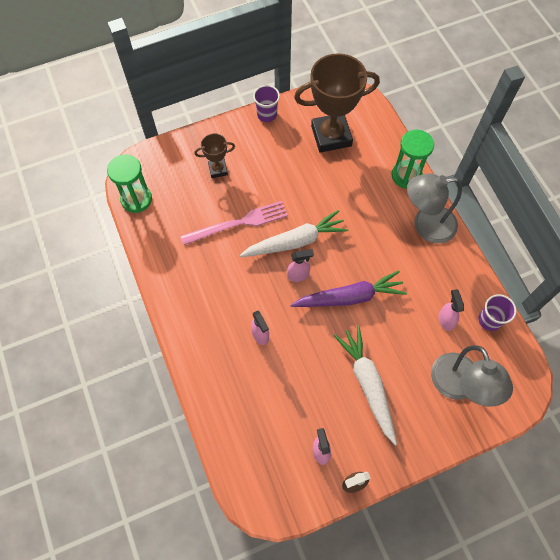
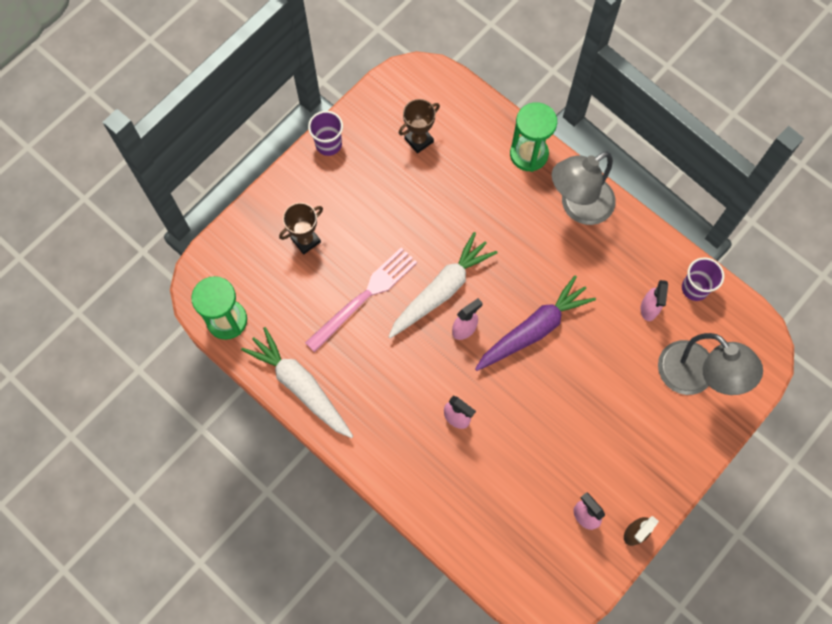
camera: 25 degrees left, 5 degrees up
brown trophy [294,53,380,153] -> brown trophy [399,99,440,154], size x0.48
white carrot [334,326,397,445] -> white carrot moved to [241,327,353,438]
pink spray bottle [439,289,464,331] -> pink spray bottle turned 135 degrees counterclockwise [641,280,668,321]

